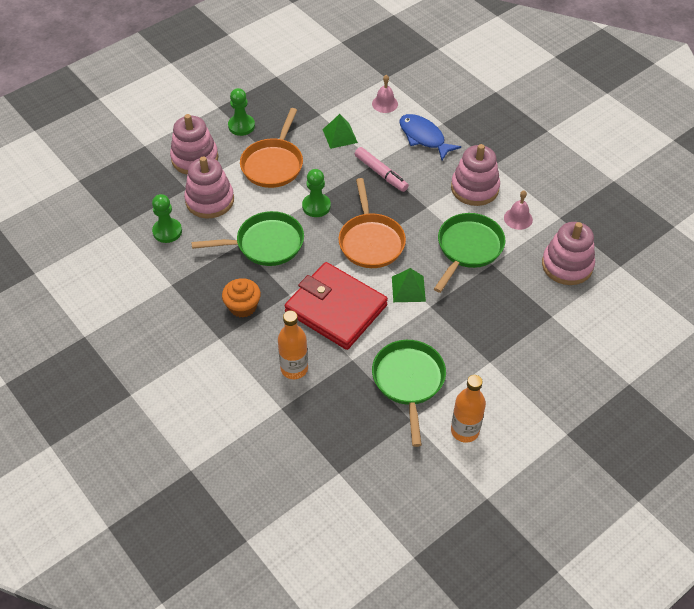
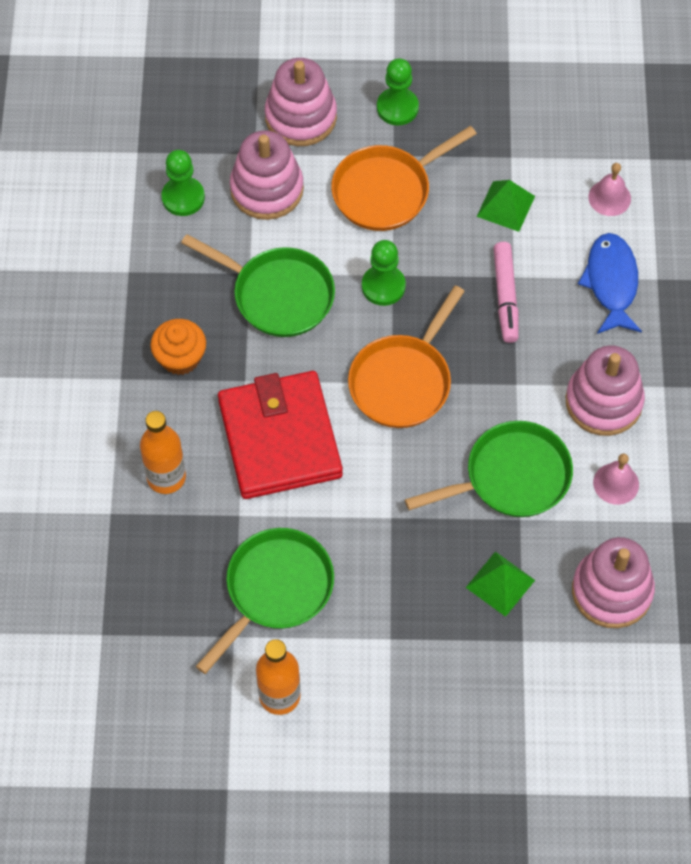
camera: 40 degrees right, 10 degrees up
green pyramid [392,268,426,302] -> green pyramid moved to [466,552,535,617]

